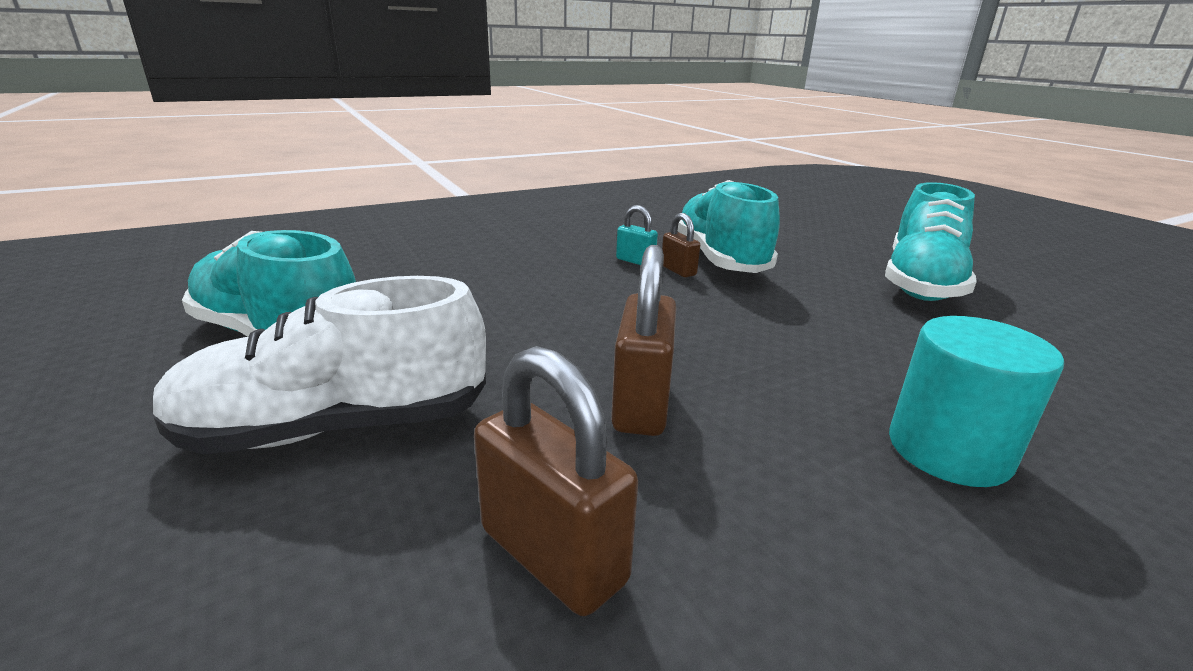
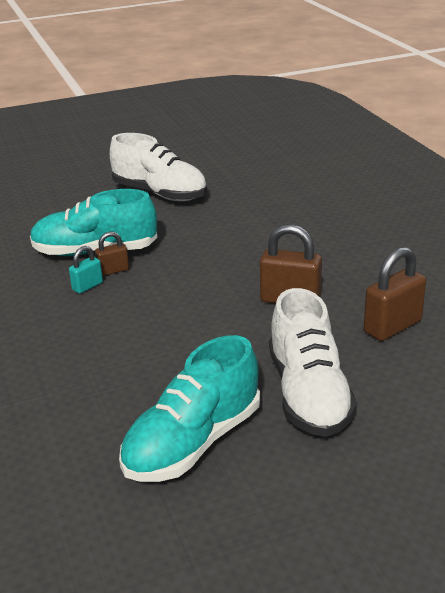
camera: 80 degrees left, 5 degrees up
turquoise shoe [885,182,977,301] -> white shoe [110,133,207,201]
turquoise cylinder [889,316,1064,487] -> none

